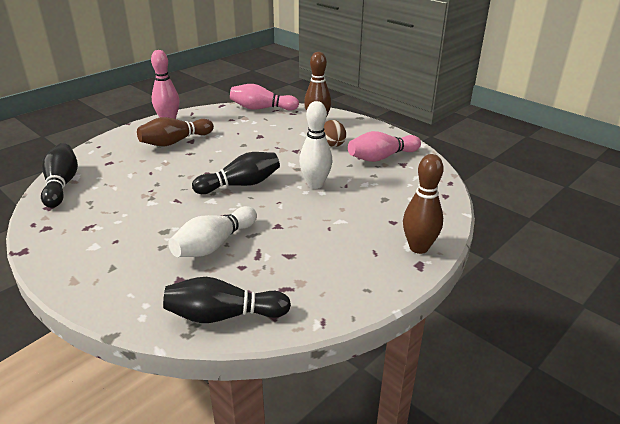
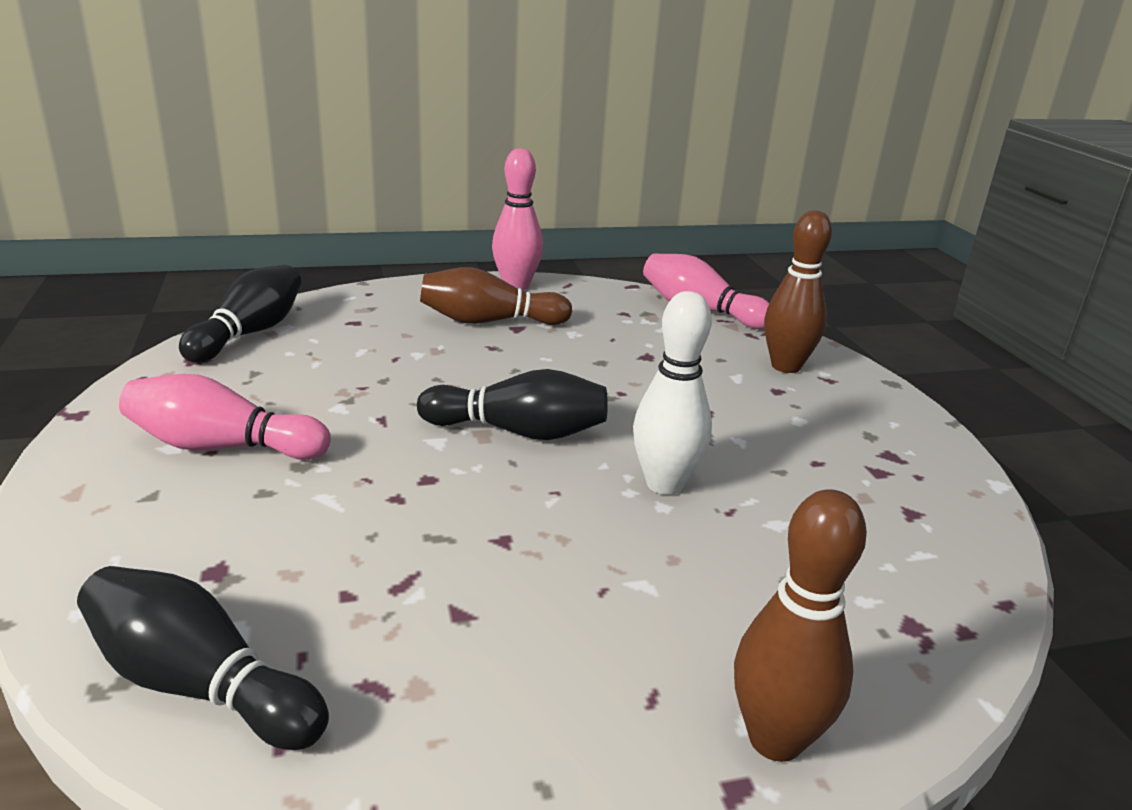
camera: 30 degrees right, 5 degrees down
white bowling pin [168,206,257,257] -> none
brown egg [324,120,346,147] -> none
pink bowling pin [348,131,421,162] -> pink bowling pin moved to [119,374,331,460]

